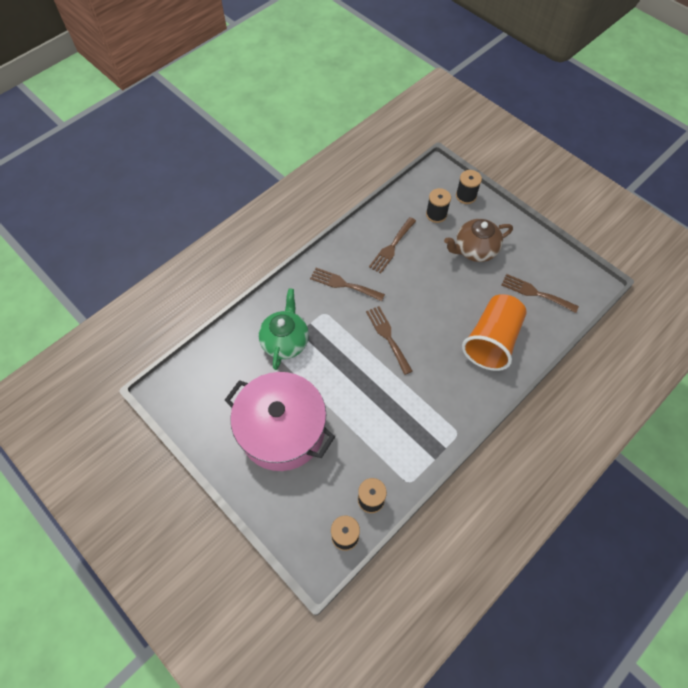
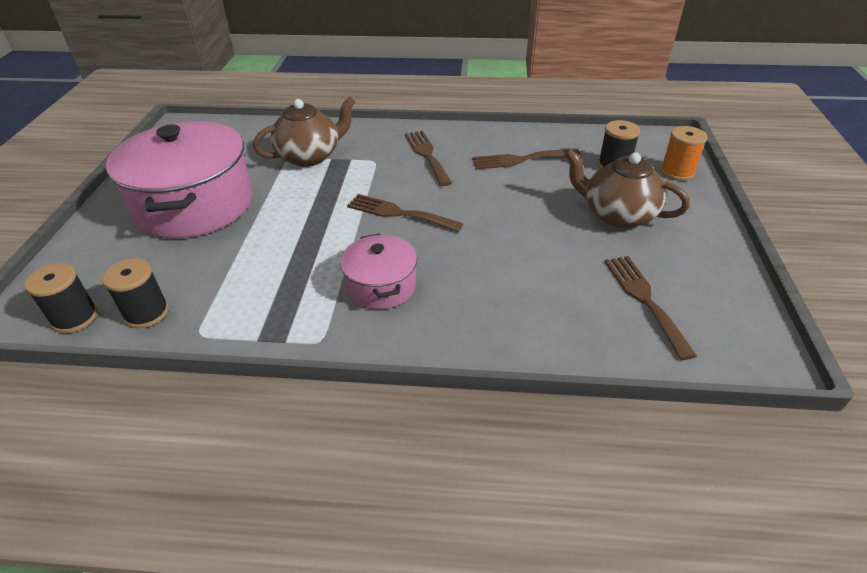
camera: 50 degrees right, 20 degrees down
green teapot [258,288,309,370] -> brown teapot [253,97,355,167]
brown fork [366,306,412,375] -> brown fork turned 90 degrees counterclockwise [347,194,463,232]
black spool [456,170,482,204] -> orange spool [661,126,708,181]
orange cup [462,294,527,371] -> none
none -> pink pot [340,233,417,309]

